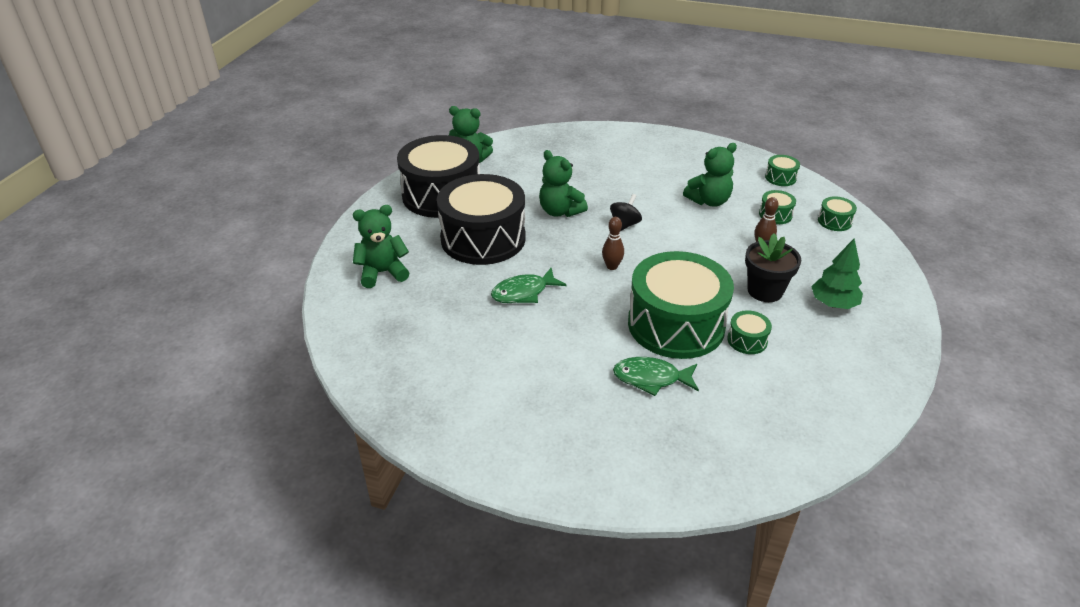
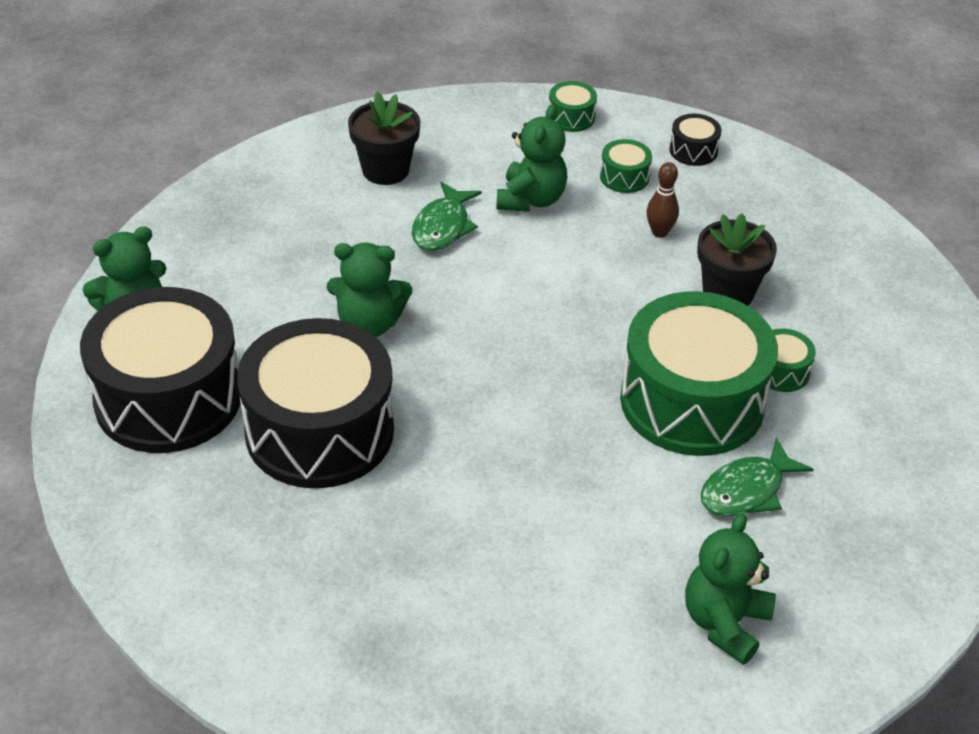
camera: 45 degrees left, 5 degrees up
green teddy bear [353,205,409,288] -> green teddy bear moved to [685,513,776,665]
green fish [491,268,566,303] -> green fish moved to [412,182,482,251]
brown bowling pin [602,217,624,270] -> none
black spinning top [610,194,642,231] -> none
green tree [811,239,863,309] -> none
green drum [818,196,857,231] -> black drum [669,114,722,166]
none -> black flower pot [348,92,421,185]

